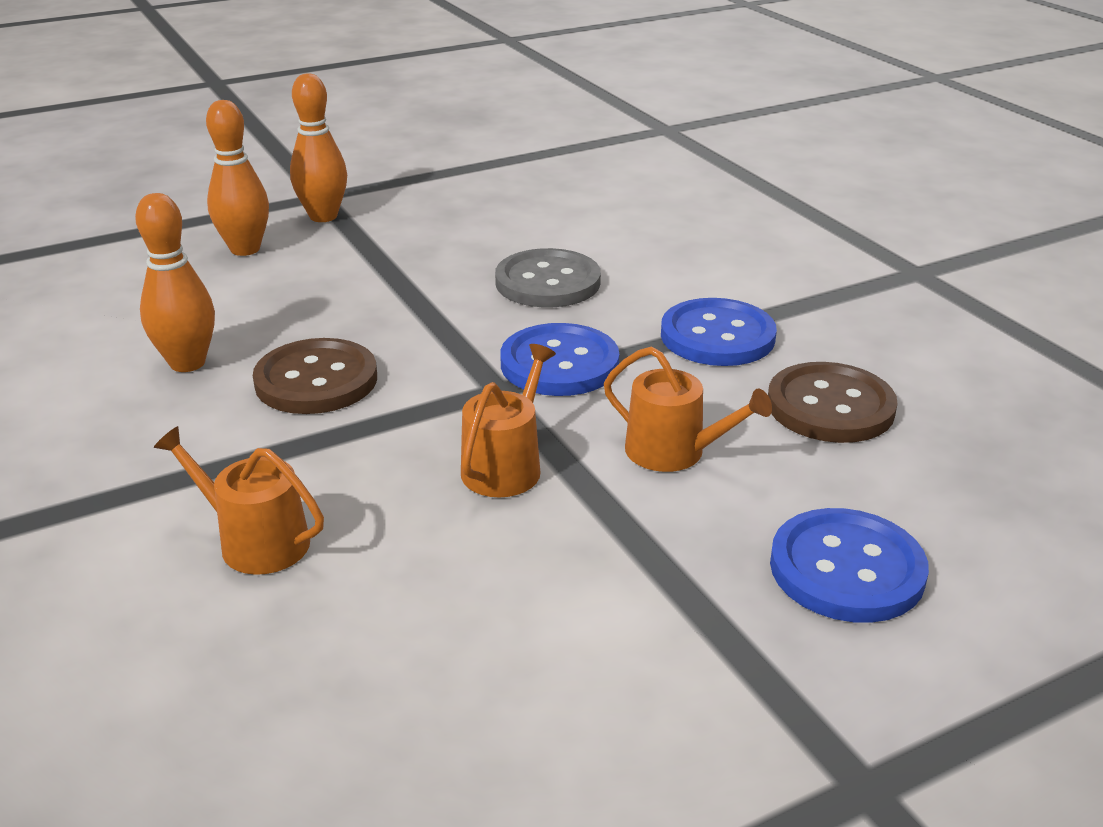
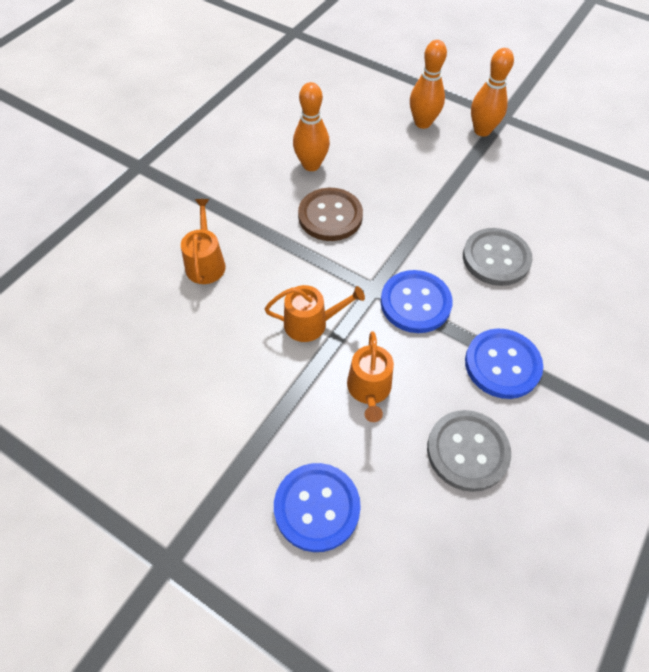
camera: 60 degrees right, 25 degrees up
brown button [768,362,898,443] -> grey button [427,410,511,492]

